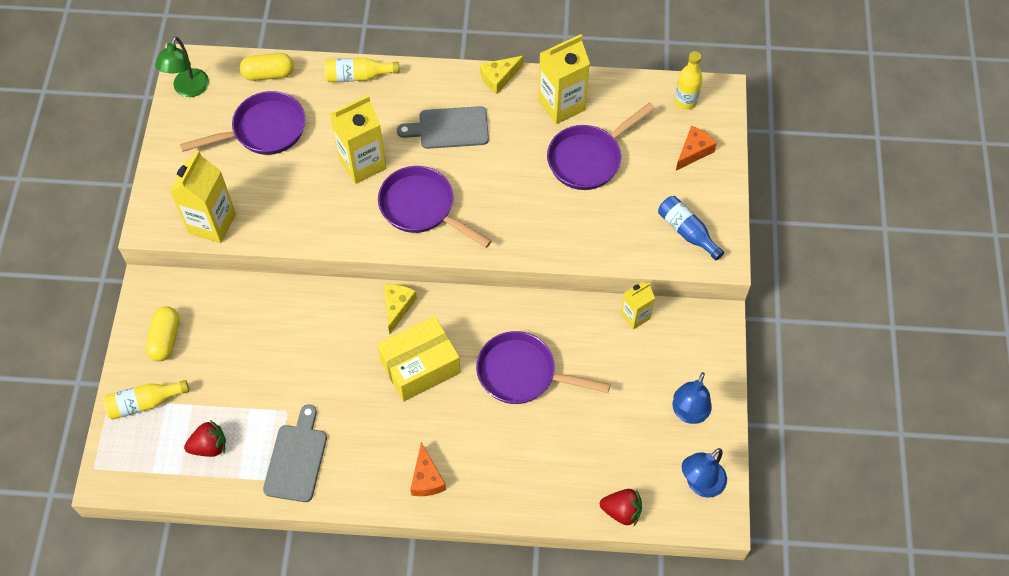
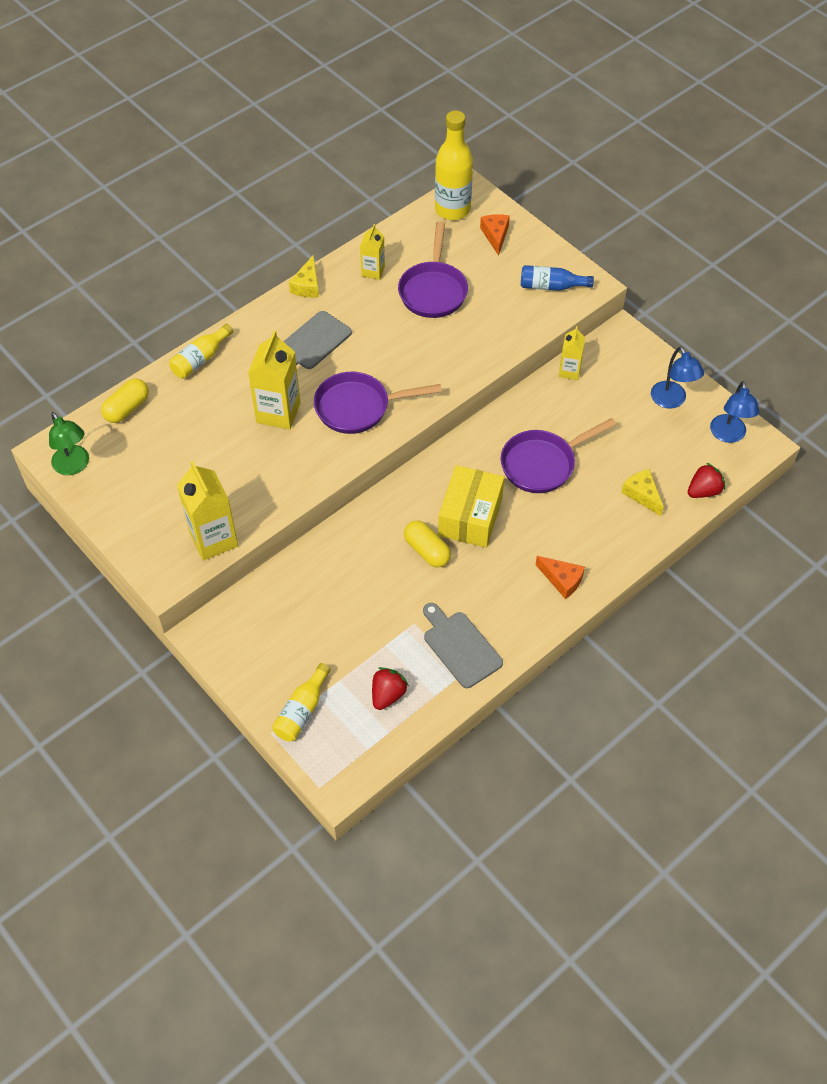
camera: 45 degrees left, 5 degrees down
yellow capsule [146,306,179,361] -> yellow capsule moved to [404,521,451,567]
purple pan [180,91,306,155] -> none
yellow cheese [384,284,417,334] -> yellow cheese moved to [621,469,664,516]
yellow carton [538,34,590,124] -> yellow carton [360,224,385,280], size x0.58
yellow bottle [674,51,703,110] -> yellow bottle [435,111,473,220], size x1.70

